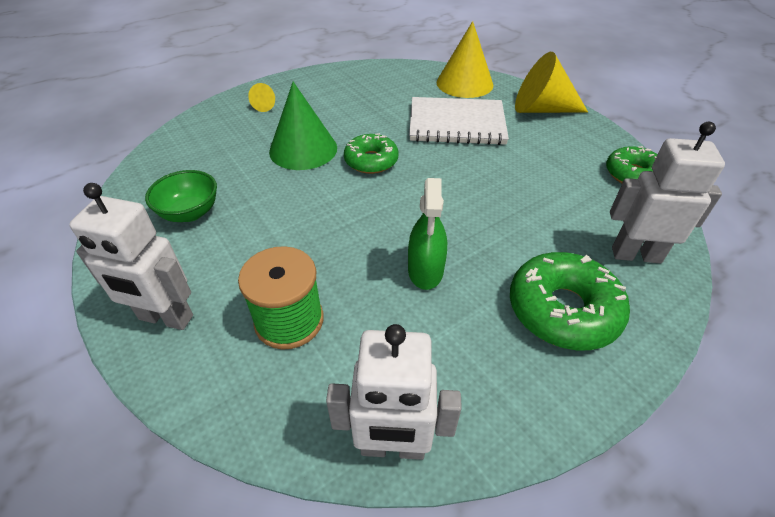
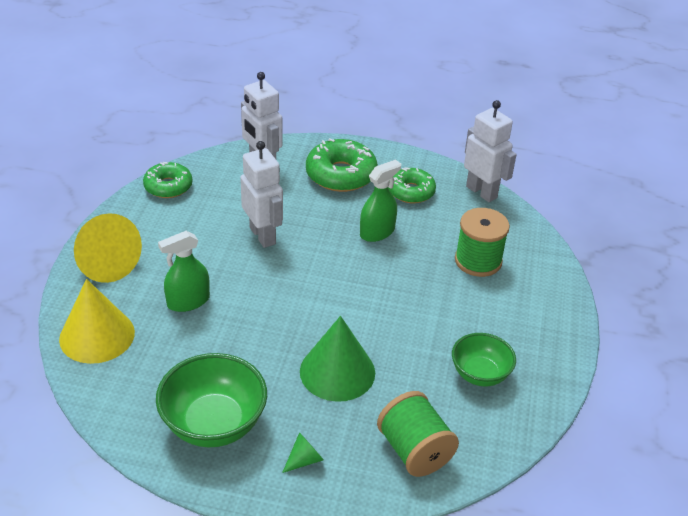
camera: 135 degrees left, 5 degrees down
white robot [69,183,193,330] -> white robot moved to [240,141,283,248]
yellow cone [248,83,275,112] -> green cone [282,432,324,473]
green donut [344,133,399,174] -> green donut moved to [388,167,436,203]
white notebook [409,97,509,145] -> green spray bottle [158,231,210,312]
none -> green bowl [156,353,267,447]
none -> green spool [377,391,459,477]

